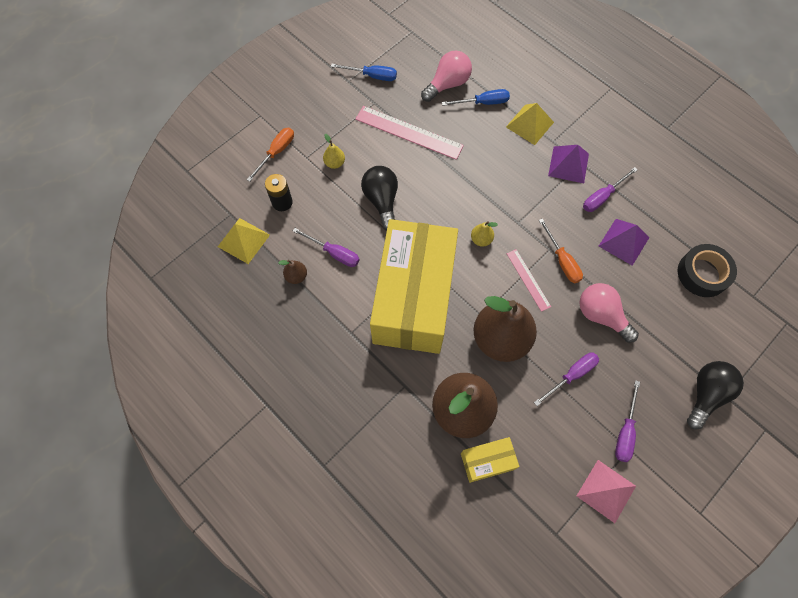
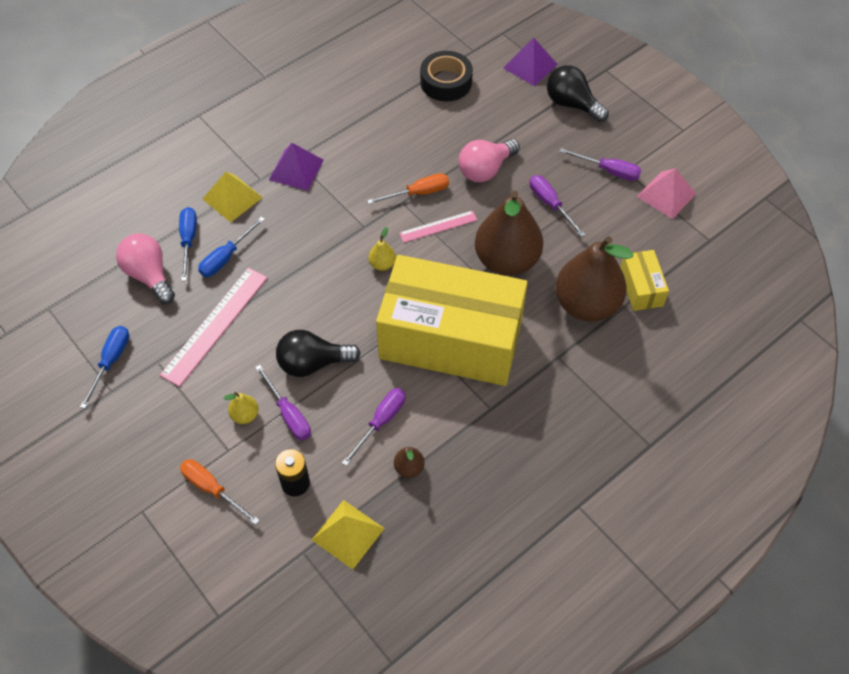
camera: 85 degrees left, 10 degrees down
purple screwdriver [583,167,638,212] -> purple screwdriver moved to [255,365,311,440]
purple pyramid [599,219,649,266] -> purple pyramid moved to [503,38,558,86]
none -> blue screwdriver [198,216,265,277]

